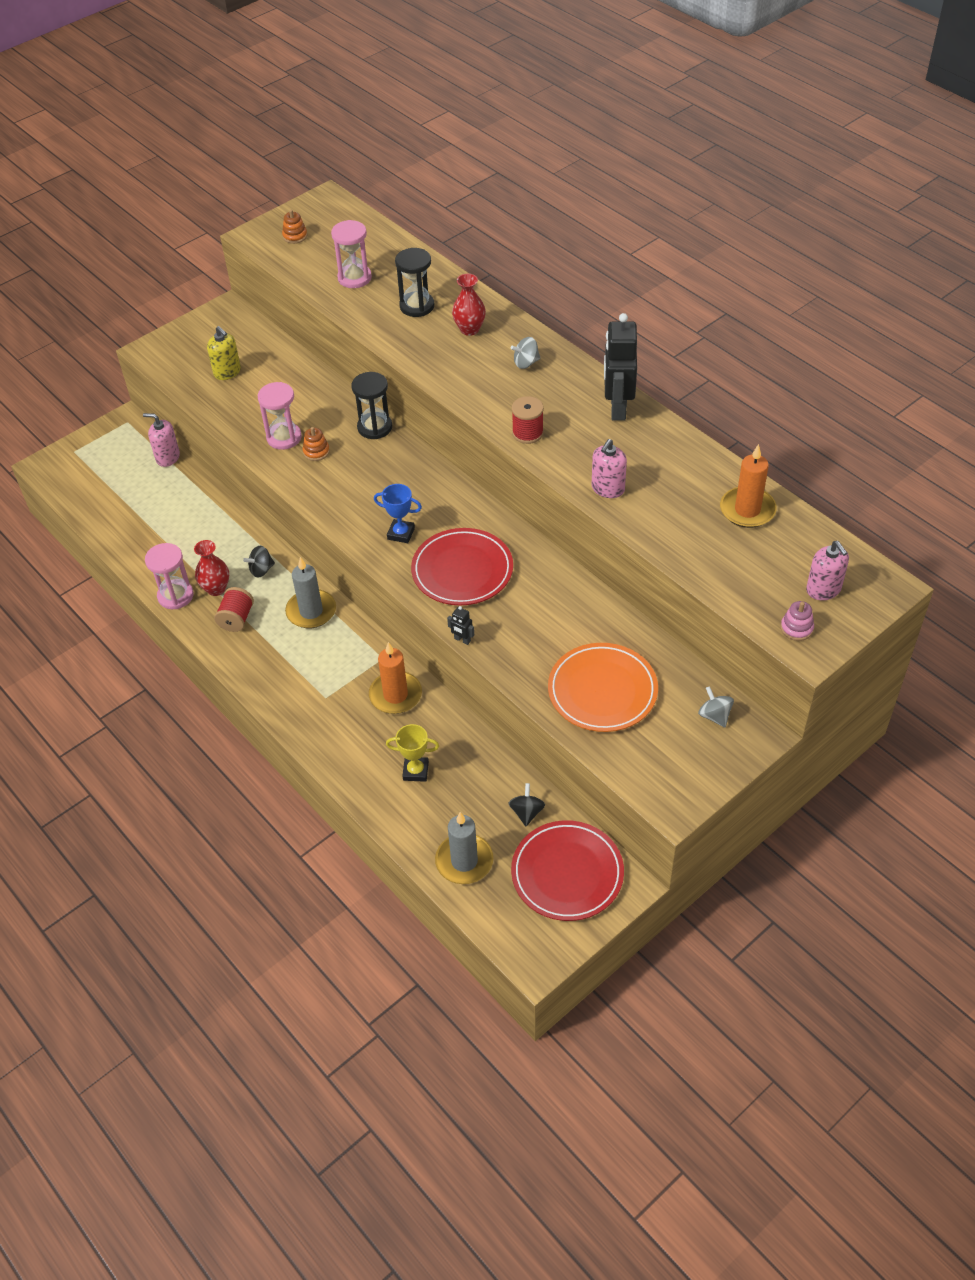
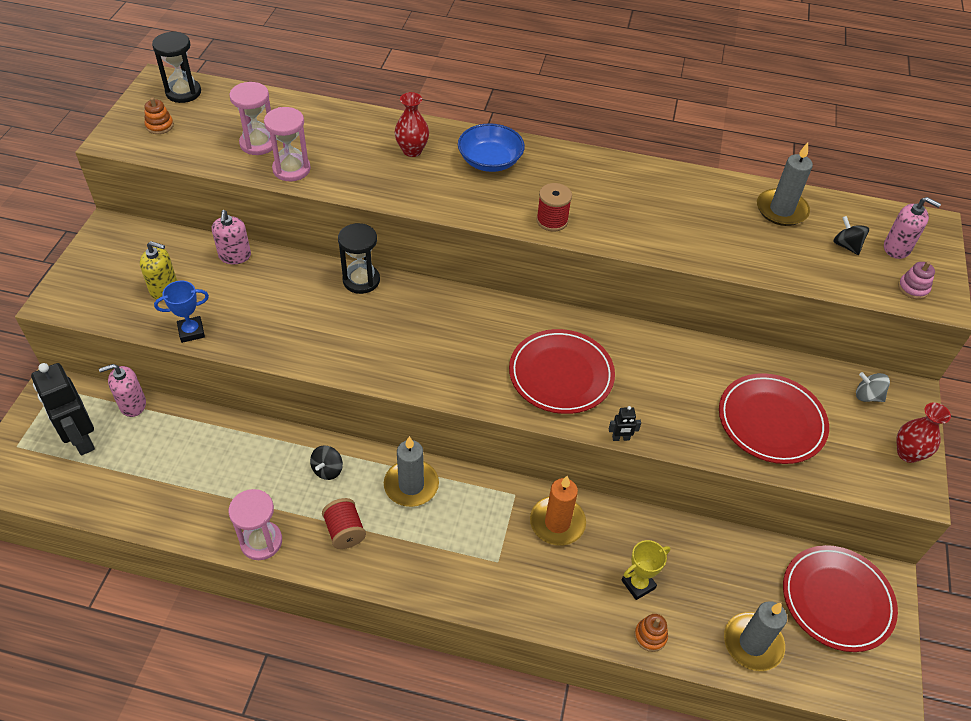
camera: 40 degrees left, 0 degrees up
red vase [194,540,229,596] -> red vase moved to [896,403,951,463]
pink hourglass [258,382,302,450] -> pink hourglass moved to [264,107,311,181]
orange stacking toy [302,427,330,461] -> orange stacking toy moved to [634,614,668,652]
blue trophy [374,484,422,543] -> blue trophy moved to [154,281,209,343]
black hourglass [395,248,434,317] -> black hourglass moved to [152,32,201,103]
black spinning top [508,783,545,826] -> black spinning top moved to [833,216,869,255]
grey spinning top [511,337,540,369] -> blue bowl [458,123,525,172]
orange plate [548,643,658,732] -> red plate [719,373,829,464]
pink soap dispenser [591,439,627,498] -> pink soap dispenser moved to [212,210,251,264]
black robot [604,313,637,421] -> black robot moved to [31,363,95,455]
orange candle [720,444,777,528] -> grey candle [757,143,813,226]

